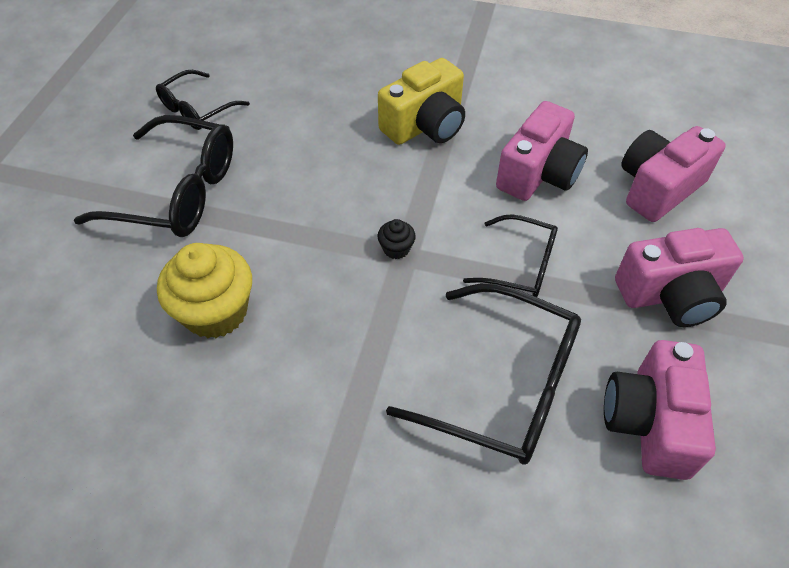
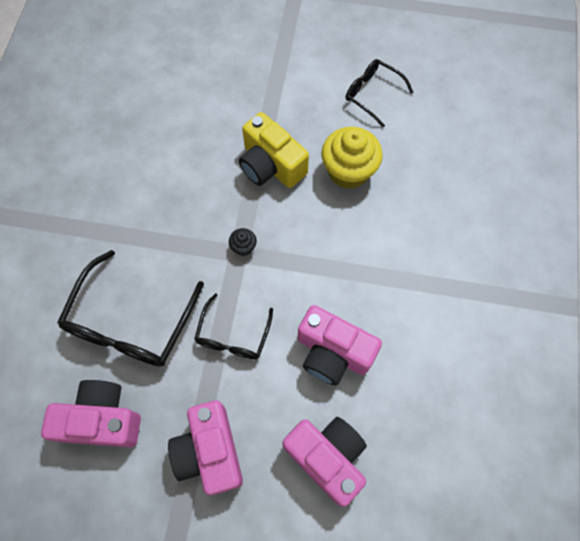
camera: 85 degrees right, 15 degrees up
black glasses [74,115,233,237] -> none
yellow cupcake [157,243,252,338] -> yellow cupcake moved to [322,127,383,189]
yellow camera [378,58,465,145] -> yellow camera moved to [239,112,309,188]

